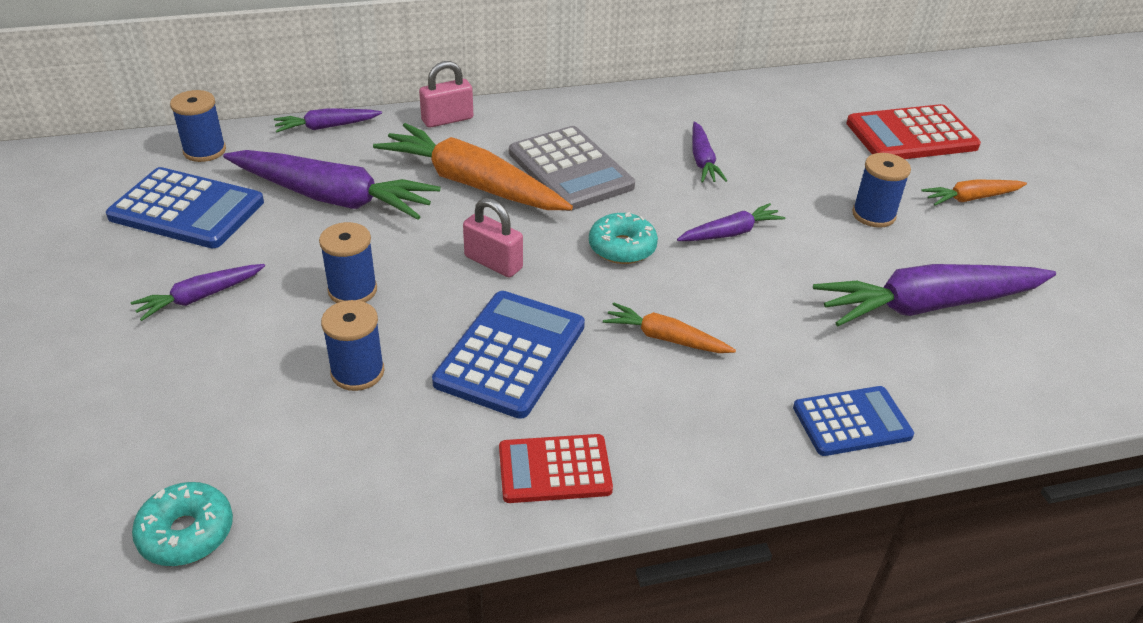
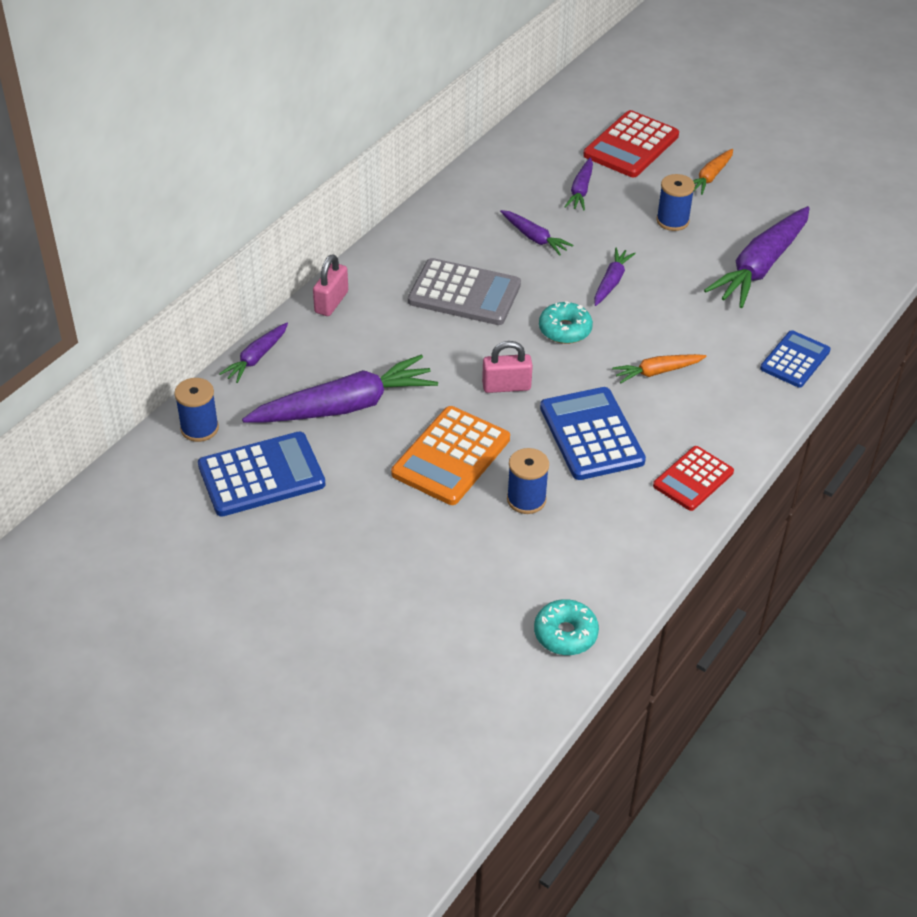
camera: 40 degrees left, 5 degrees up
purple carrot [131,264,265,321] -> purple carrot moved to [564,158,593,211]
blue spool [319,222,377,303] -> orange calculator [391,406,510,505]
orange carrot [373,123,573,210] -> none

